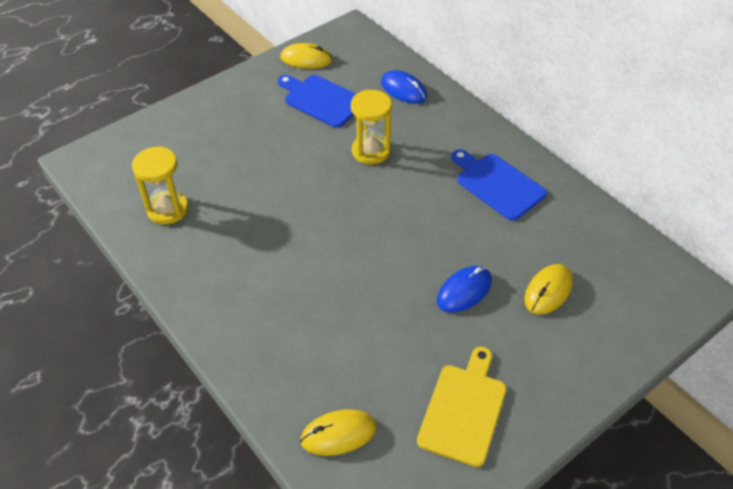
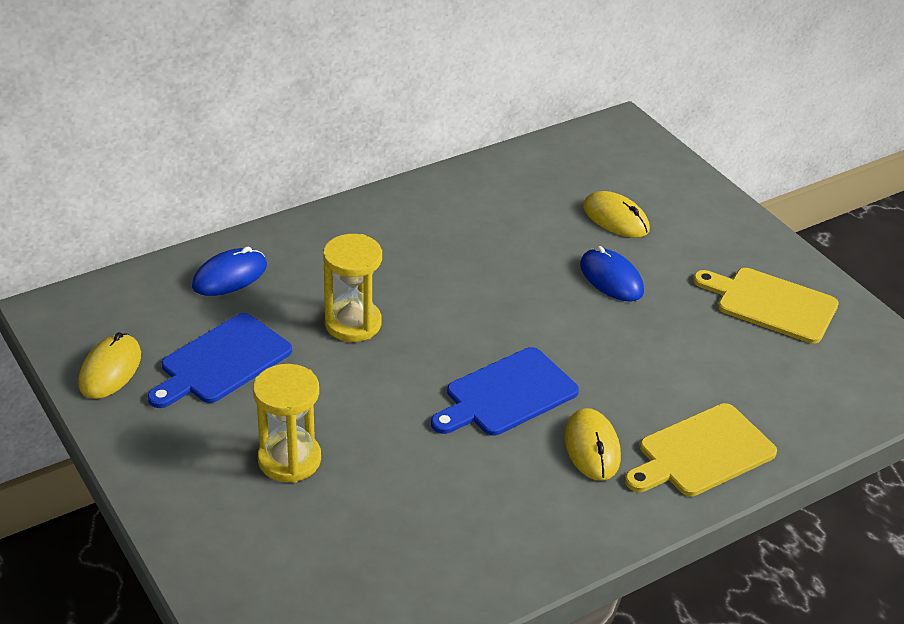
camera: 85 degrees left, 10 degrees down
yellow hourglass [132,146,189,225] -> yellow hourglass moved to [253,364,321,483]
yellow mouse [300,409,377,456] -> yellow mouse moved to [564,408,621,481]
blue cutting board [451,149,547,221] -> blue cutting board moved to [431,347,579,436]
none -> yellow cutting board [625,403,777,496]

